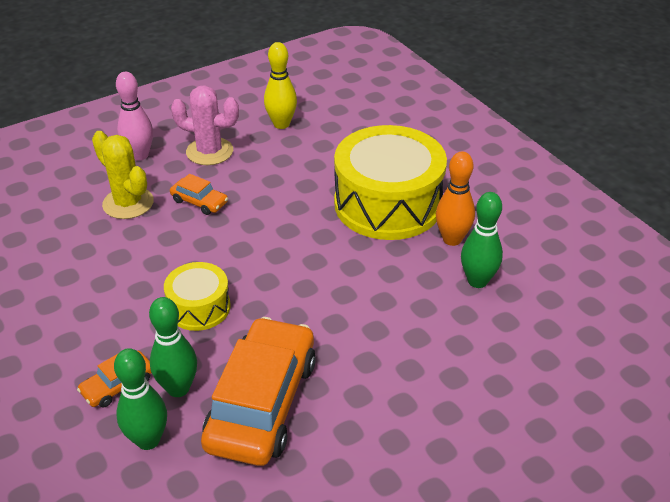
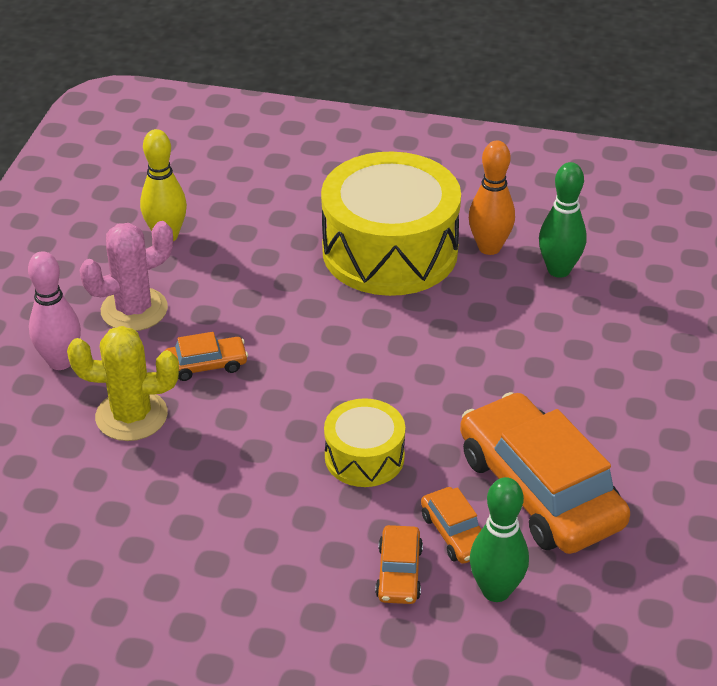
camera: 45 degrees left, 0 degrees up
green bowling pin [149,297,197,397] -> orange car [421,487,482,564]

